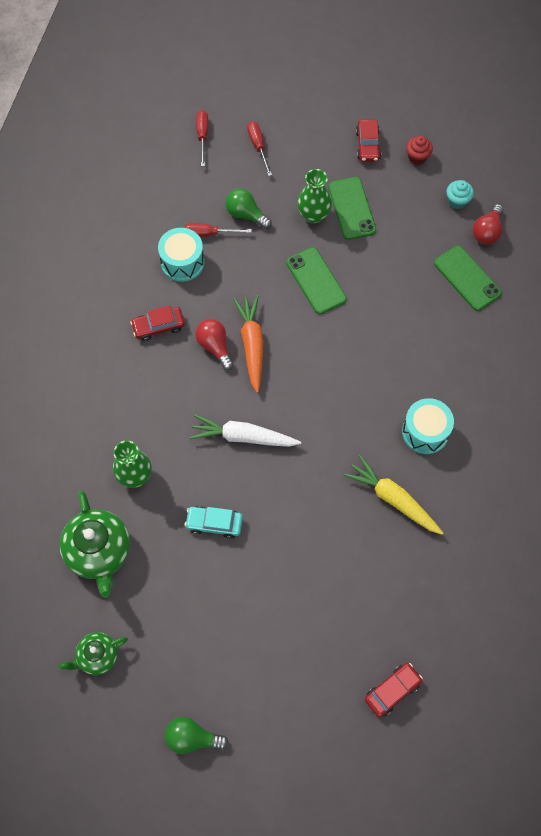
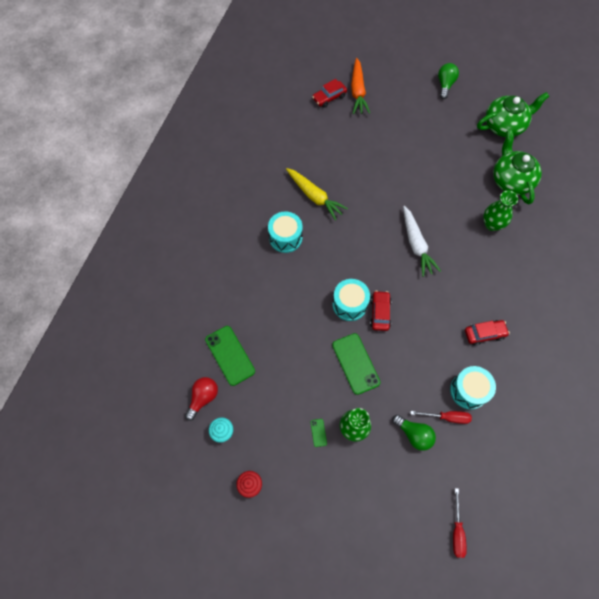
camera: 175 degrees left, 0 degrees up
green teapot [59,632,128,675] -> green teapot [477,92,549,137], size x1.71
green light bulb [164,717,228,754] -> green light bulb turned 90 degrees counterclockwise [438,63,459,99]
turquoise car [185,506,243,539] -> none
white carrot [189,414,301,447] -> white carrot turned 60 degrees clockwise [403,206,441,277]
red light bulb [195,319,234,370] -> none
orange carrot [233,295,264,393] -> orange carrot moved to [351,58,370,114]
red screwdriver [247,121,272,176] -> none
green phone [328,177,376,240] -> green phone [310,419,327,447], size x0.43
red car [356,120,381,162] -> red car moved to [370,291,392,331]
none -> turquoise drum [332,279,370,321]

